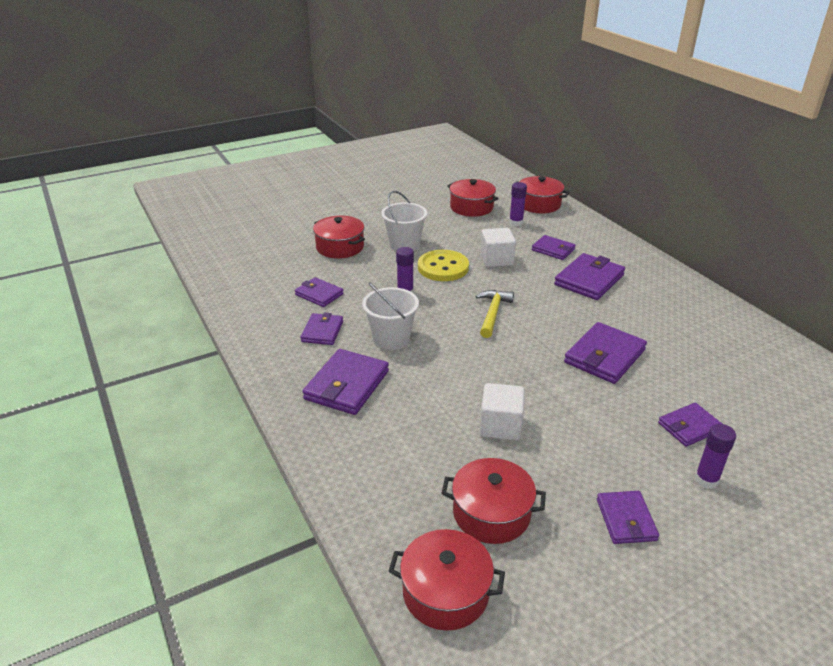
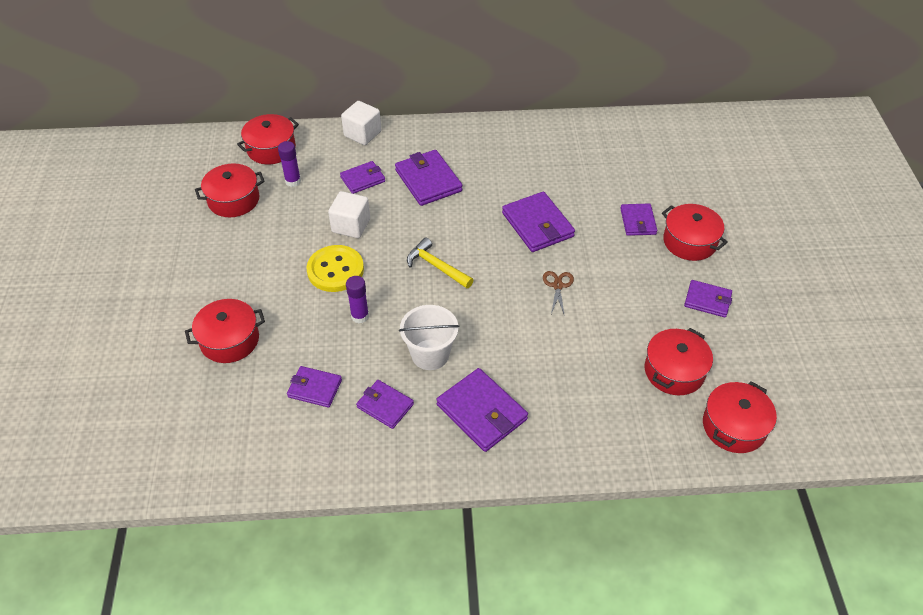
camera: 65 degrees left, 15 degrees up
purple wallet [295,277,344,307] -> purple wallet turned 45 degrees clockwise [287,366,342,407]
white bucket [381,191,427,251] -> none
white cube [480,383,525,441] -> white cube moved to [341,101,381,145]
purple glue stick [695,424,736,489] -> red pot [662,204,728,261]
none -> brown scissors [543,271,574,316]

